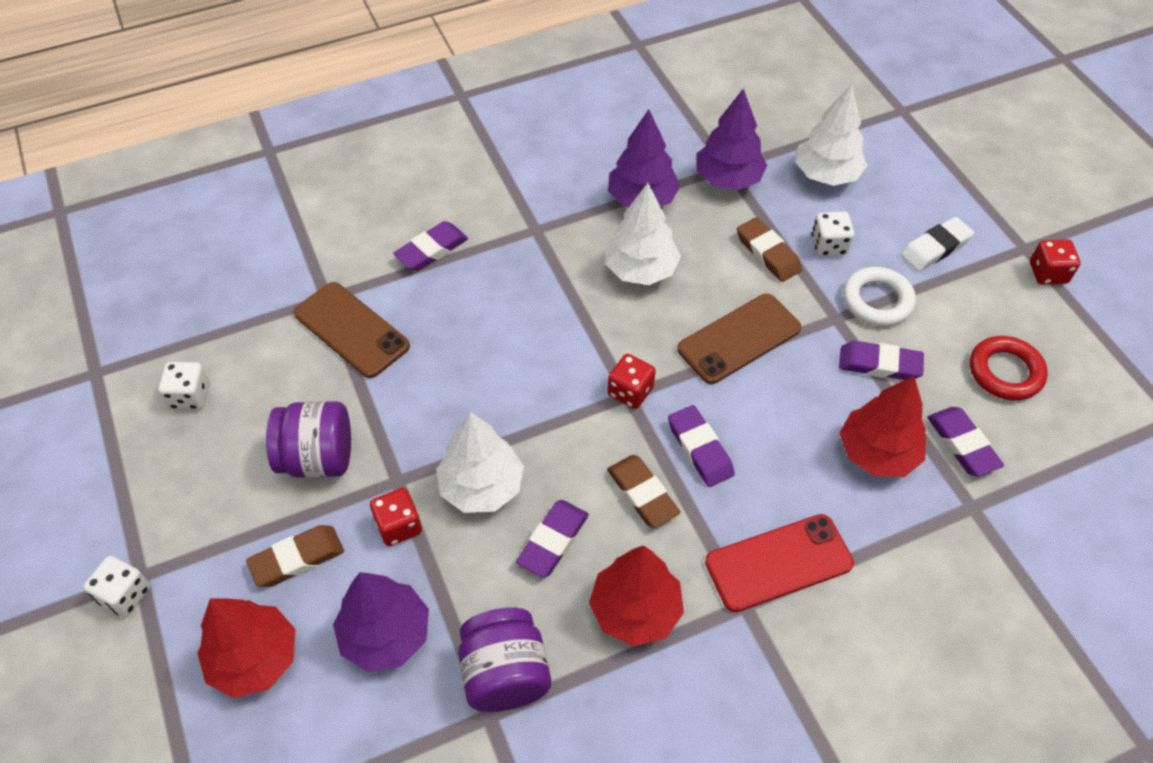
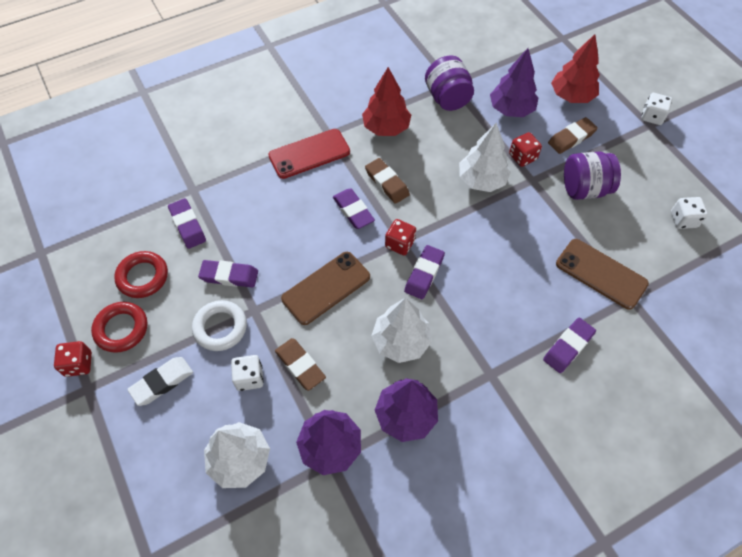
camera: 175 degrees right, 5 degrees up
purple eraser [516,500,589,578] -> purple eraser moved to [404,245,445,299]
red tree [840,376,926,477] -> none
none -> red ring [91,302,148,353]

